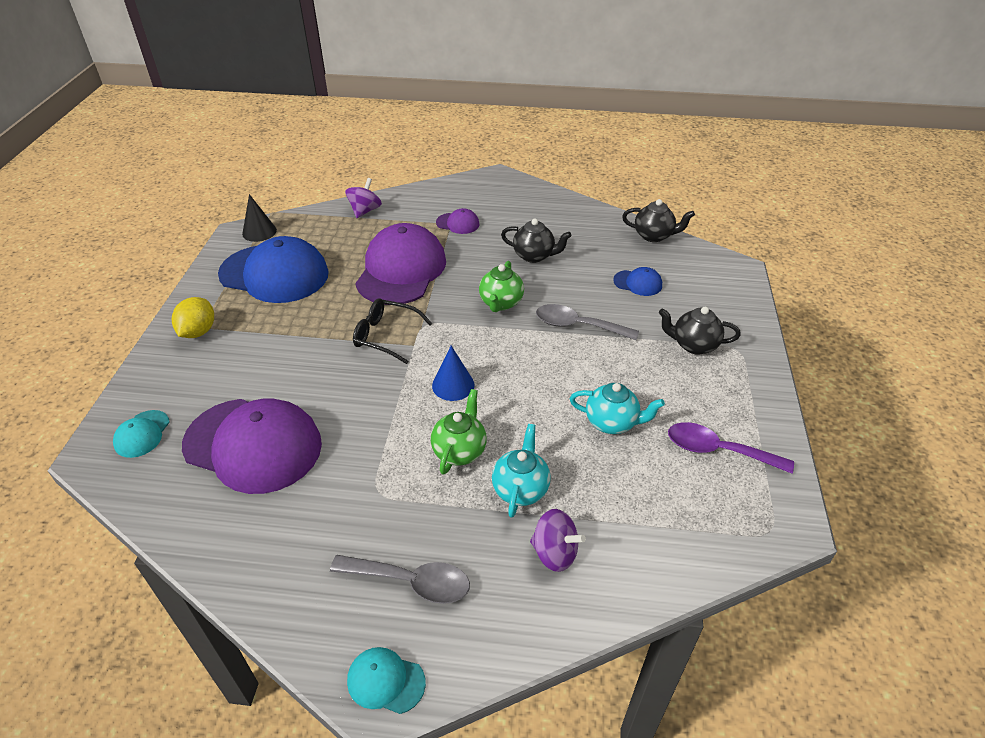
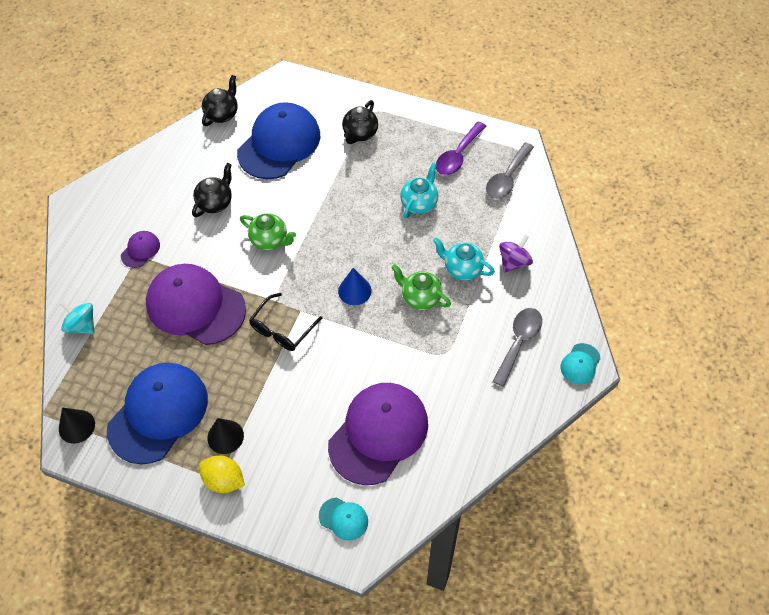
camera: 75 degrees left, 15 degrees up
purple spinning top [345,178,382,218] -> turquoise spinning top [60,301,95,334]
grey spoon [536,304,639,340] -> grey spoon moved to [486,142,534,199]
blue cap [613,267,662,296] -> blue cap [237,102,320,179], size x2.31
none -> black cone [207,418,244,454]

